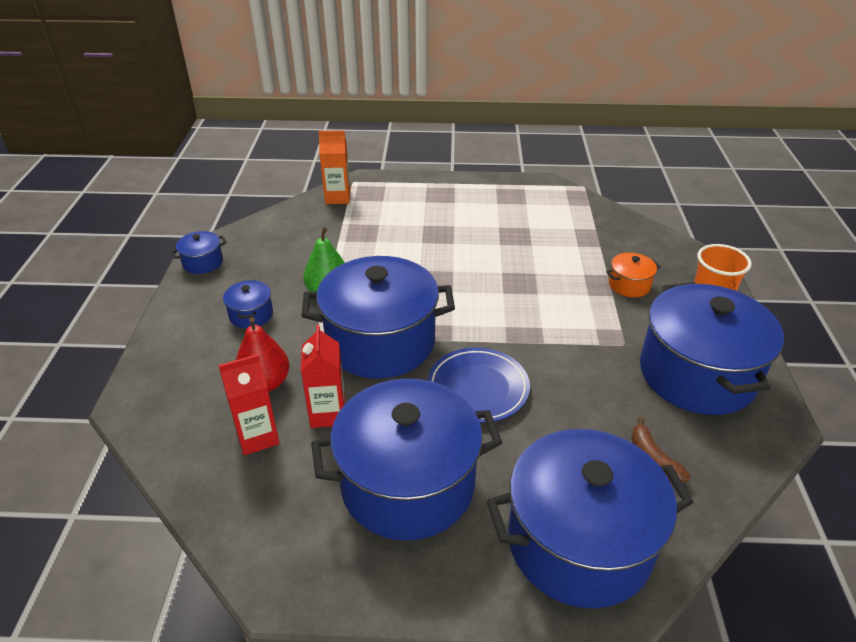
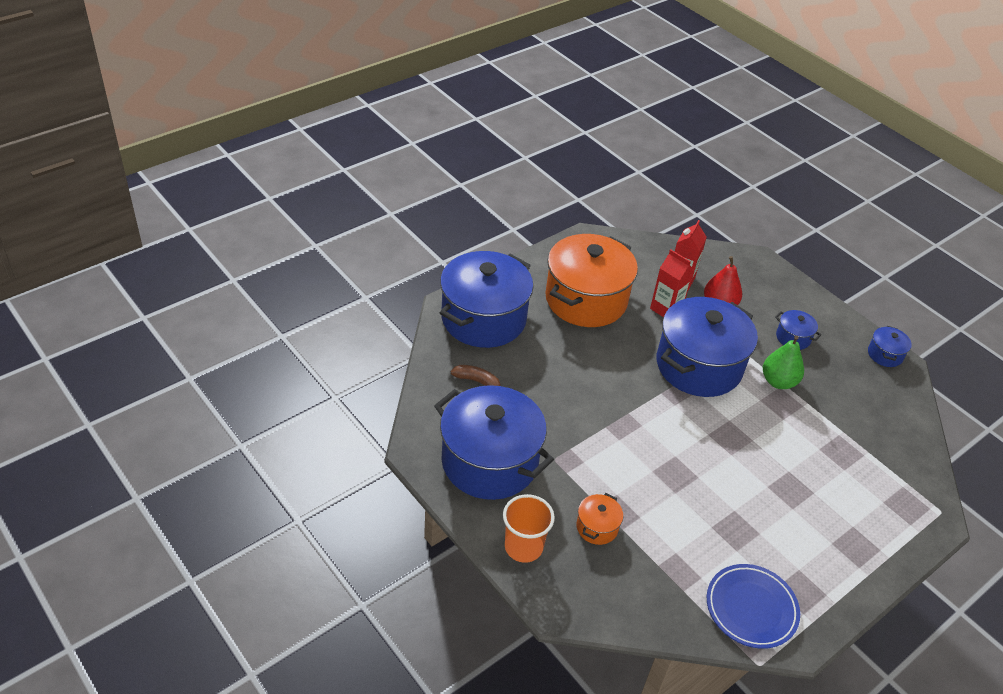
camera: 135 degrees right, 5 degrees up
blue pot [311,378,502,541] -> orange pot [545,234,638,327]
orange carton [319,130,350,204] -> none
blue plate [427,347,530,423] -> blue plate moved to [707,564,800,649]

